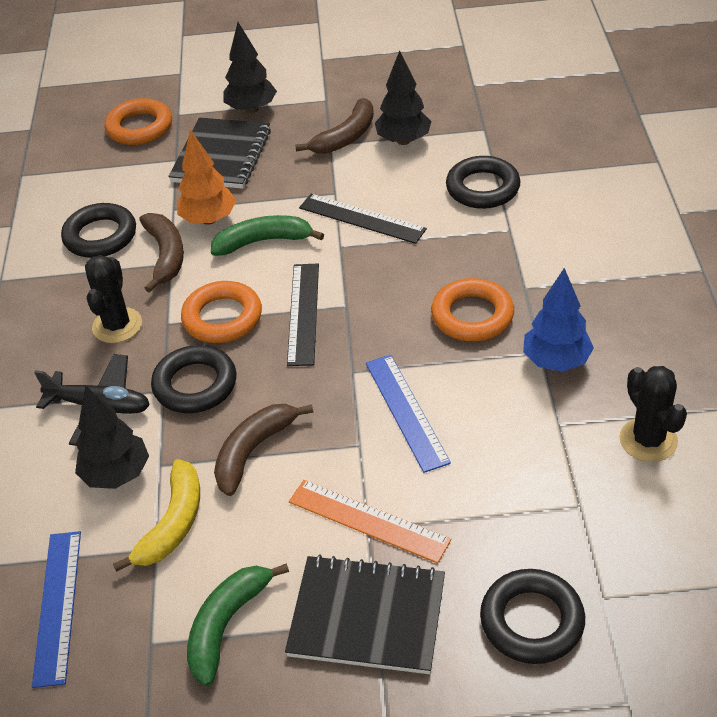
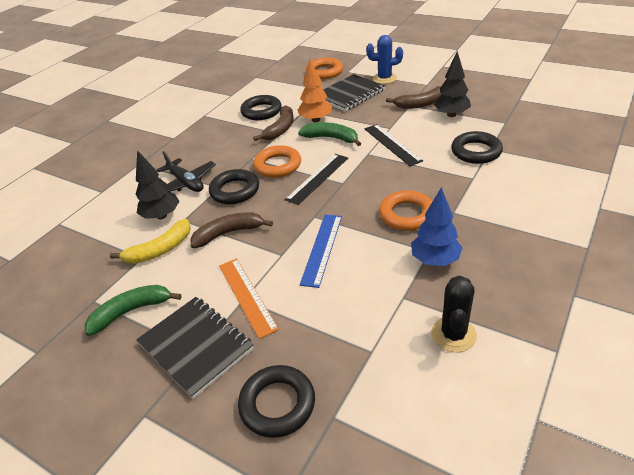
camera: 35 degrees right, 5 degrees down
blue ruler [32,531,81,688] -> none
black cactus [85,255,142,343] -> none
black tree [223,22,277,113] -> blue cactus [366,35,403,84]

